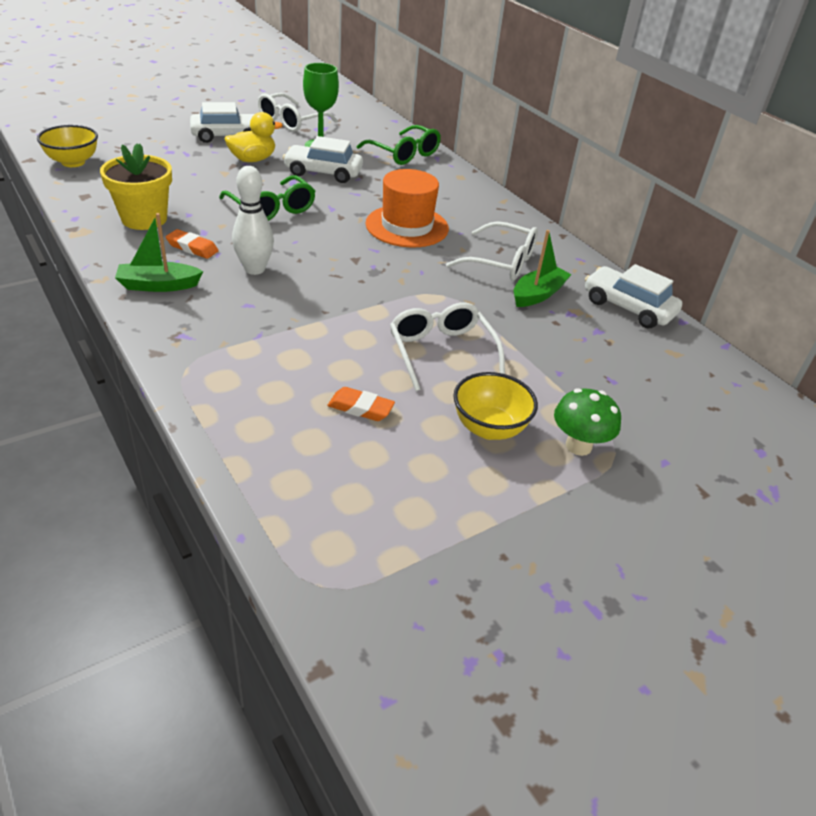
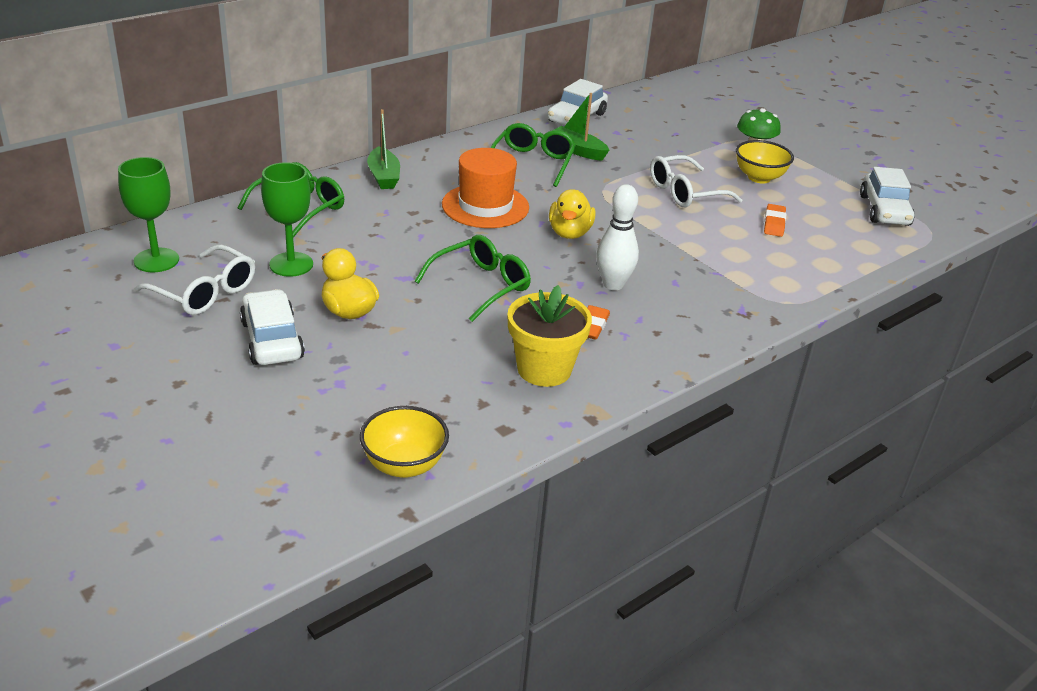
camera: 95 degrees left, 5 degrees down
green boat [115,213,203,292] -> green boat moved to [367,109,400,189]
white car [283,136,363,183] -> white car moved to [860,167,915,226]
white glasses [446,221,538,281] -> green glasses [490,123,576,187]
none -> green goblet [118,157,179,272]
none -> yellow duck [549,189,596,239]

